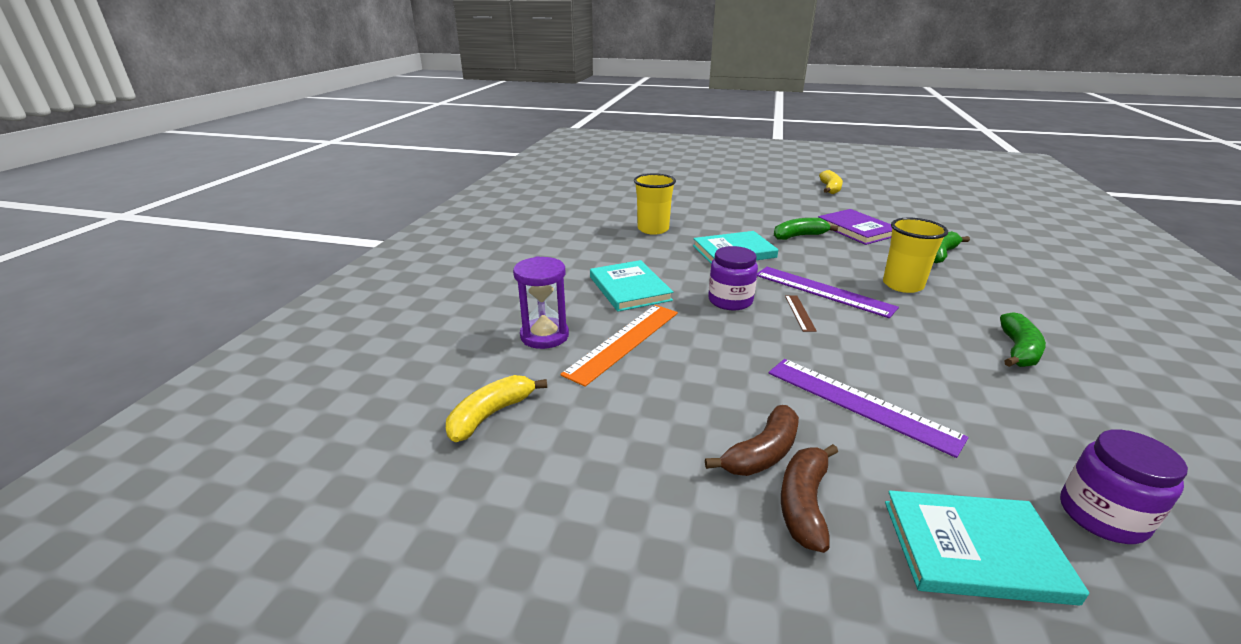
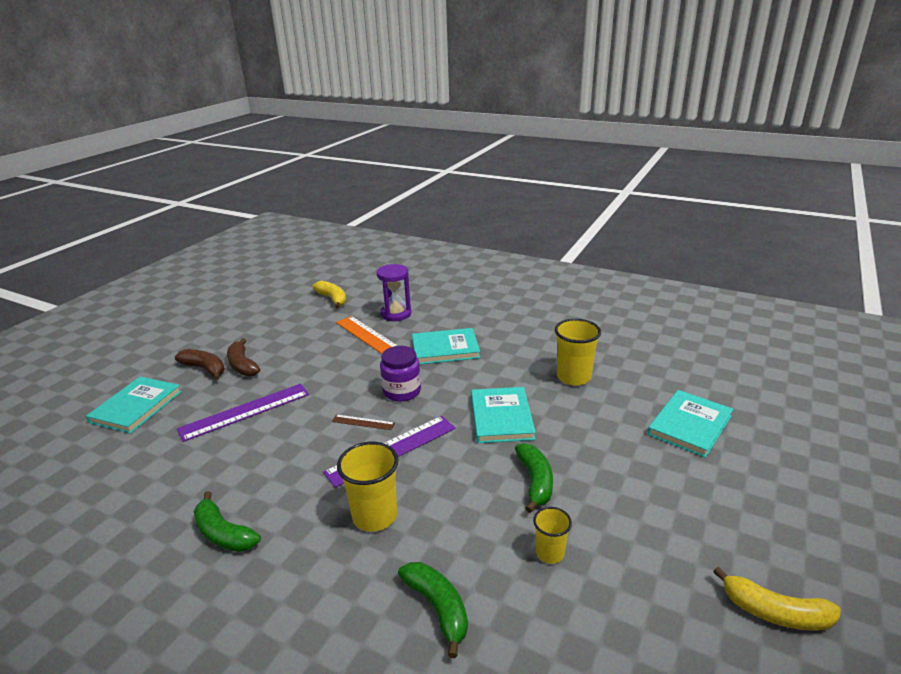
camera: 105 degrees right, 0 degrees up
purple book [818,209,892,245] -> yellow cup [533,507,572,564]
purple jar [1060,429,1188,544] -> none
none -> turquoise book [647,390,733,458]

